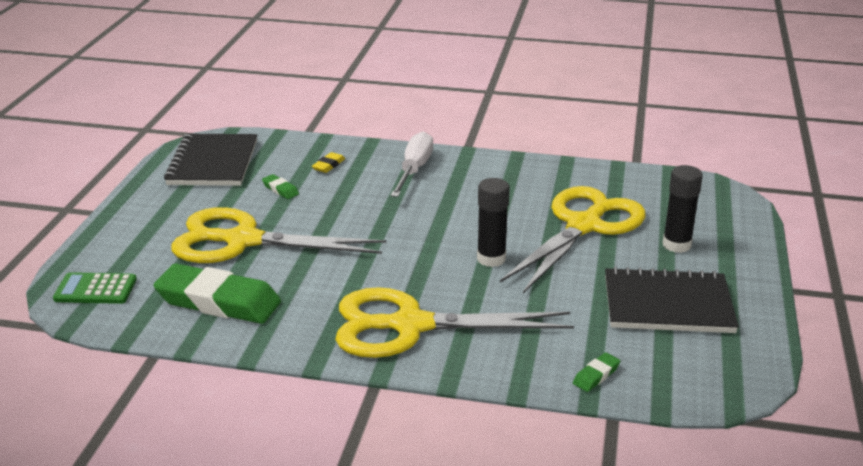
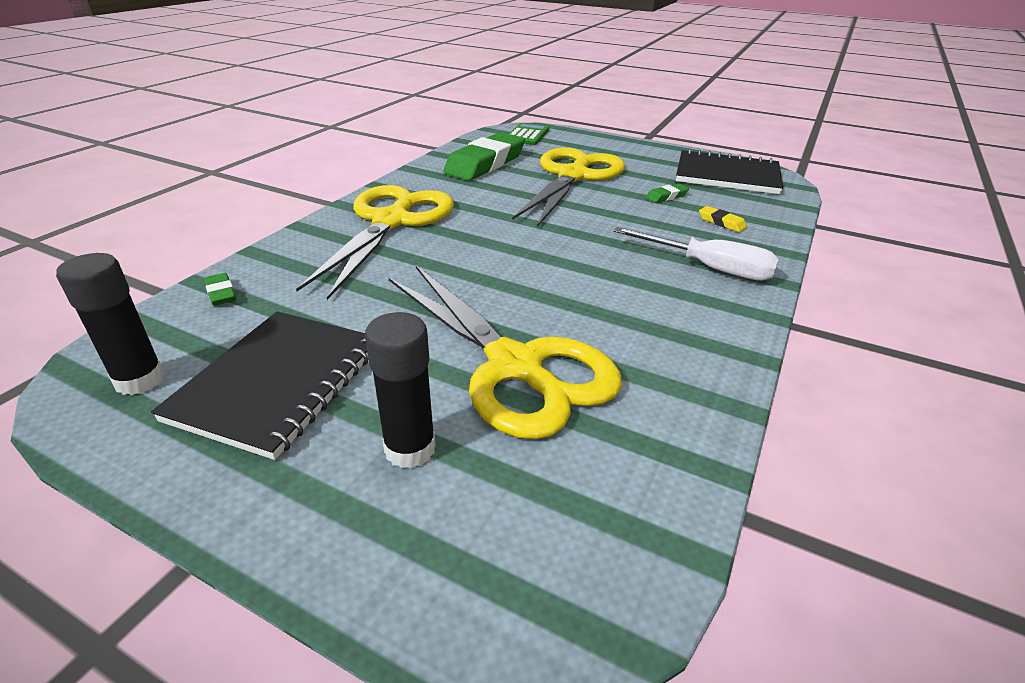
camera: 105 degrees right, 5 degrees up
black glue stick [477,178,510,267] -> black glue stick moved to [56,253,165,395]

